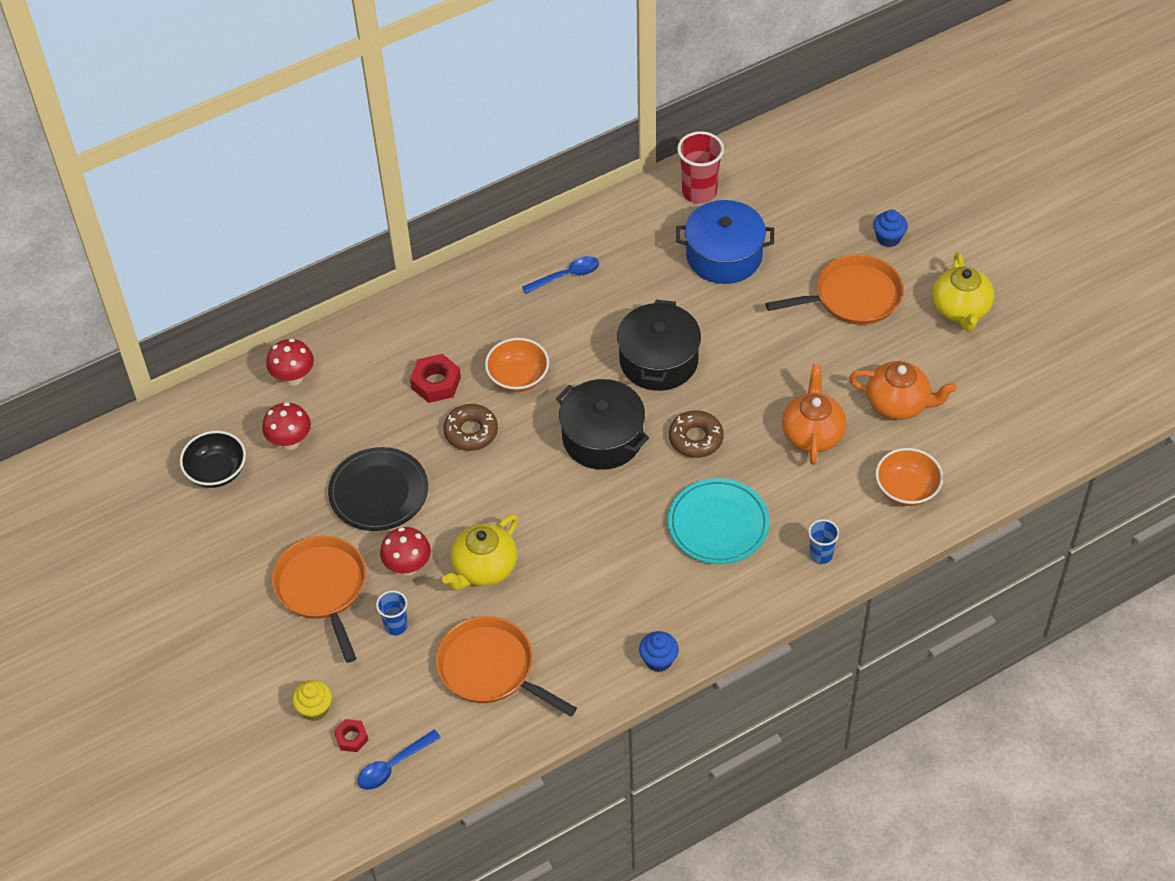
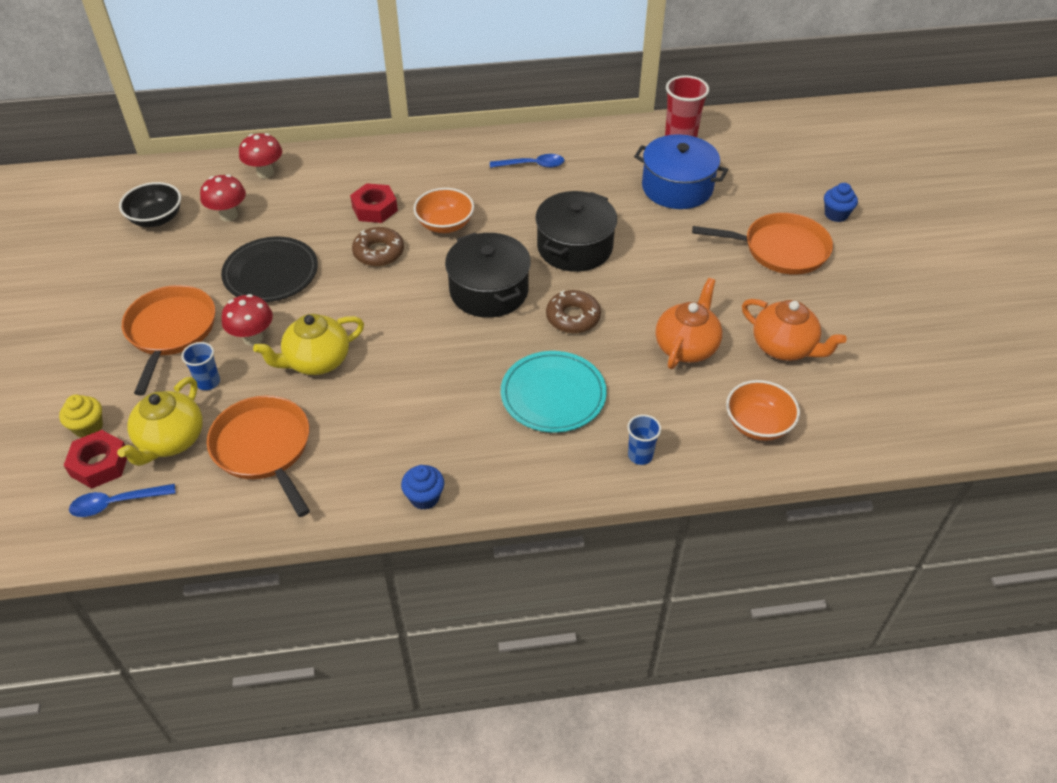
camera: 20 degrees right, 5 degrees down
red nut [334,719,369,752] -> red nut [64,430,127,489], size x1.67
yellow teapot [932,252,994,332] -> yellow teapot moved to [117,377,203,466]

